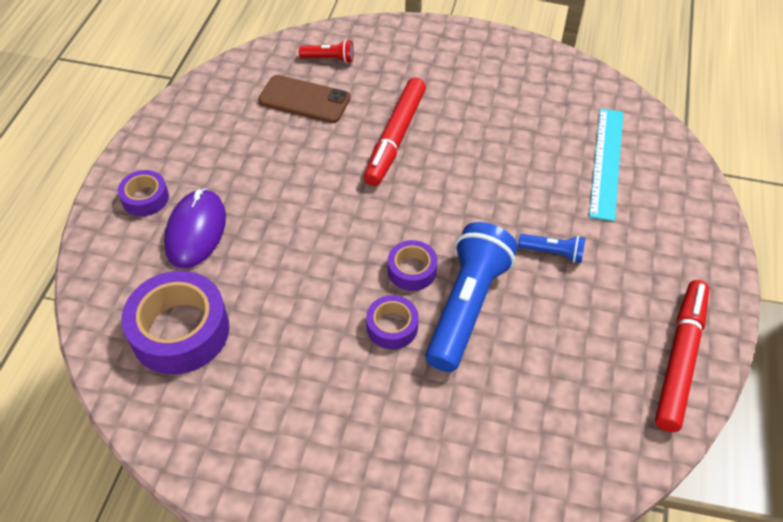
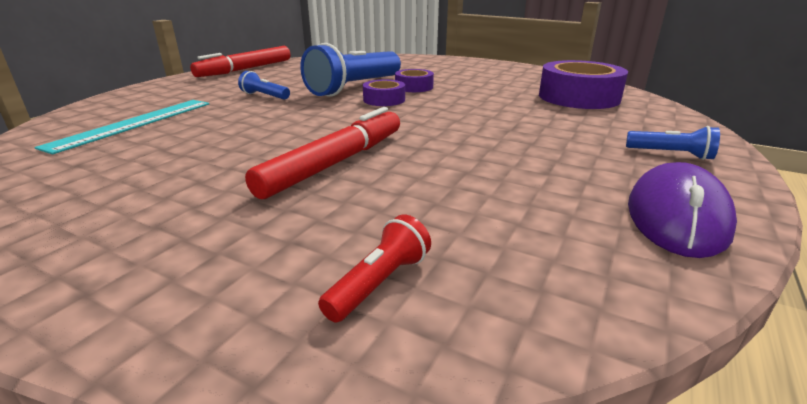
camera: 165 degrees left, 25 degrees down
purple tape [118,170,169,216] -> blue flashlight [626,126,720,160]
purple mouse [164,188,226,268] -> purple mouse moved to [628,162,737,258]
brown phone [258,75,351,123] -> none
red flashlight [299,40,354,63] -> red flashlight turned 105 degrees clockwise [318,215,431,323]

